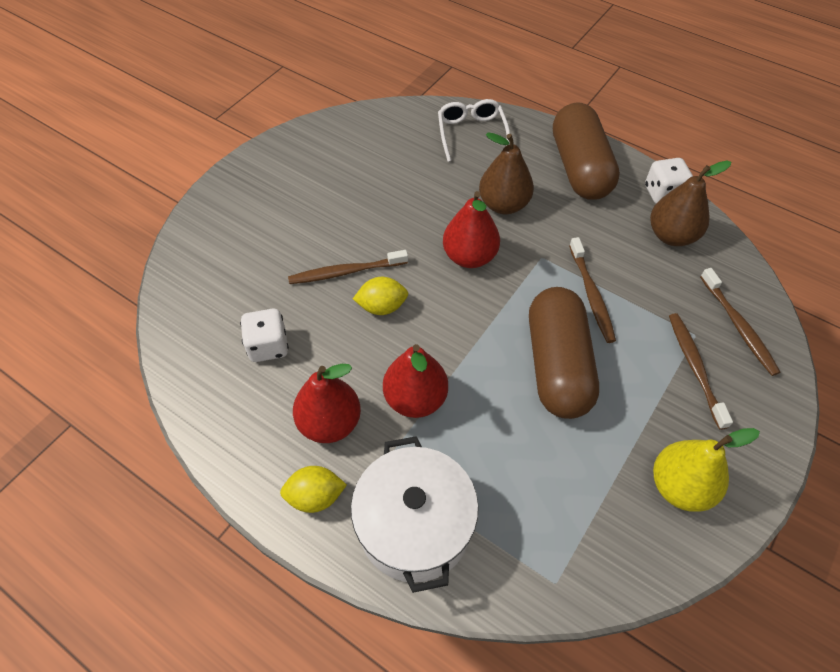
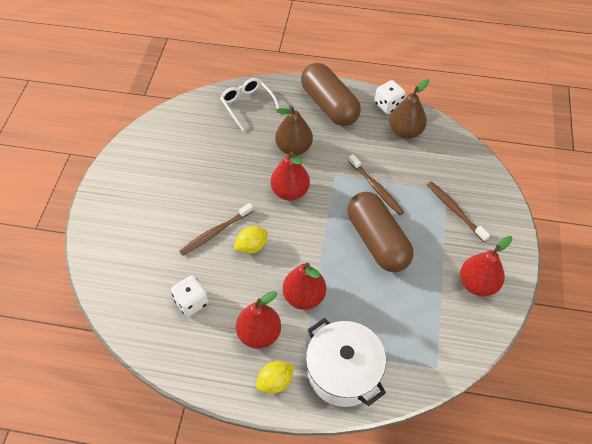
camera: 25 degrees left, 0 degrees up
yellow pear [653,428,760,512] -> red pear [460,236,512,296]
brown toothbrush [700,268,781,376] -> none

